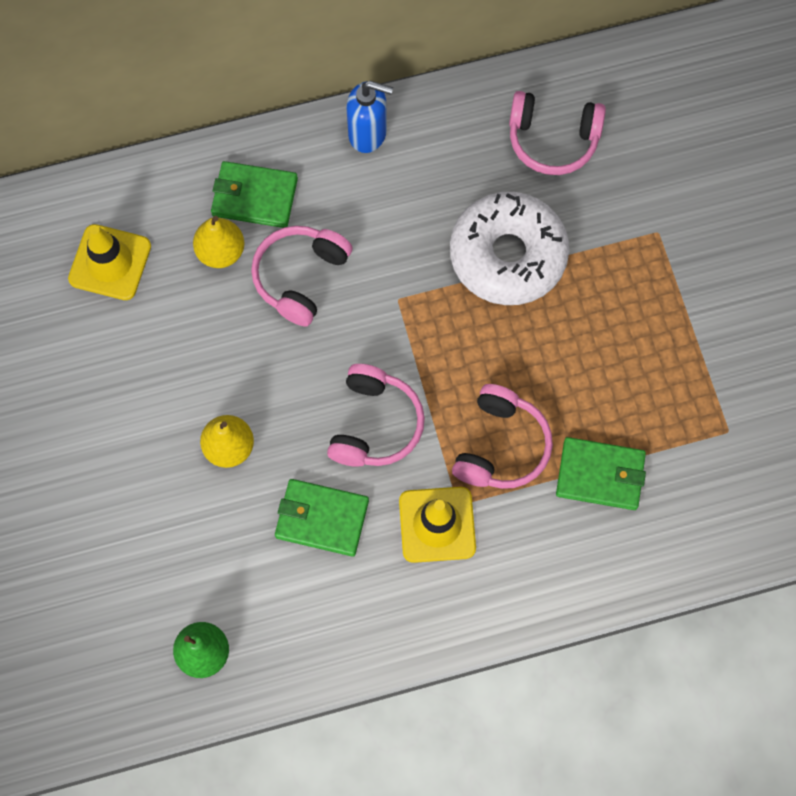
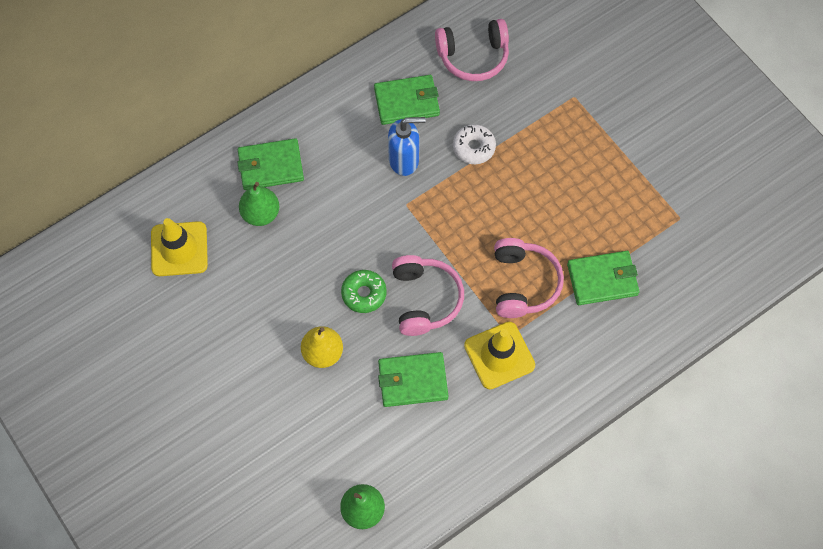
camera: 20 degrees left, 5 degrees down
yellow pear [193,216,244,268] -> green pear [239,182,279,226]
pink headphones [251,226,353,326] -> none
blue soap dispenser [347,81,393,153] -> blue soap dispenser moved to [388,117,426,176]
white donut [450,192,569,305] -> white donut [453,124,496,164], size x0.47
none -> green donut [341,270,387,313]
none -> green wallet [374,75,440,125]

